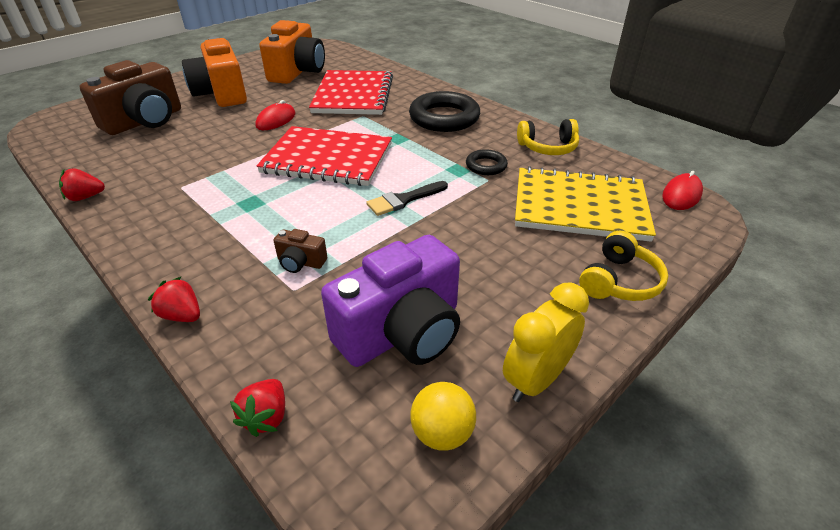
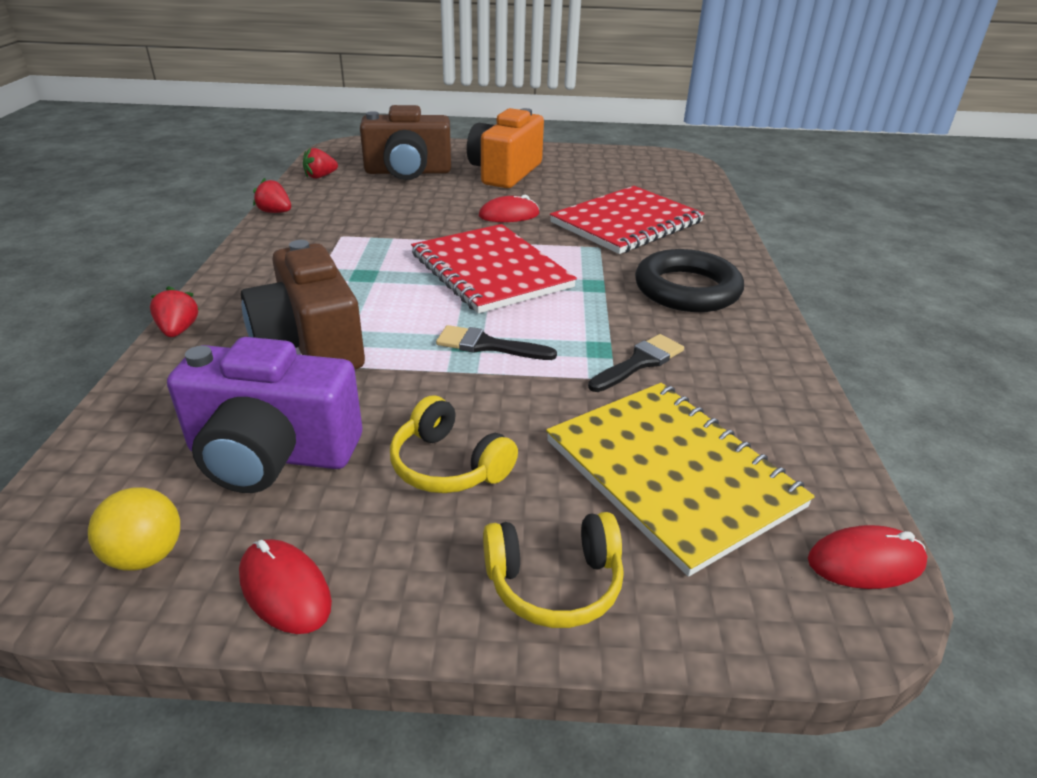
camera: 45 degrees right, 5 degrees down
red strawberry [230,379,285,437] -> red strawberry moved to [303,147,338,179]
orange camera [260,20,325,84] -> none
brown camera [274,229,327,273] -> brown camera [241,240,365,370], size x2.34
black ring [466,149,508,175] -> black brush [588,334,684,392]
yellow clock [503,282,589,402] -> red mouse [239,539,332,634]
yellow headphones [517,119,579,155] -> yellow headphones moved to [390,395,518,493]

